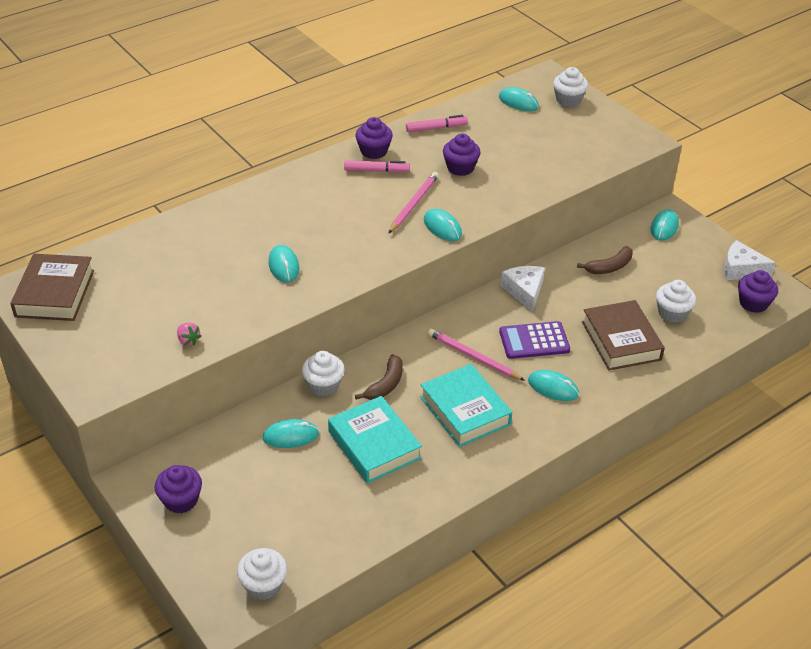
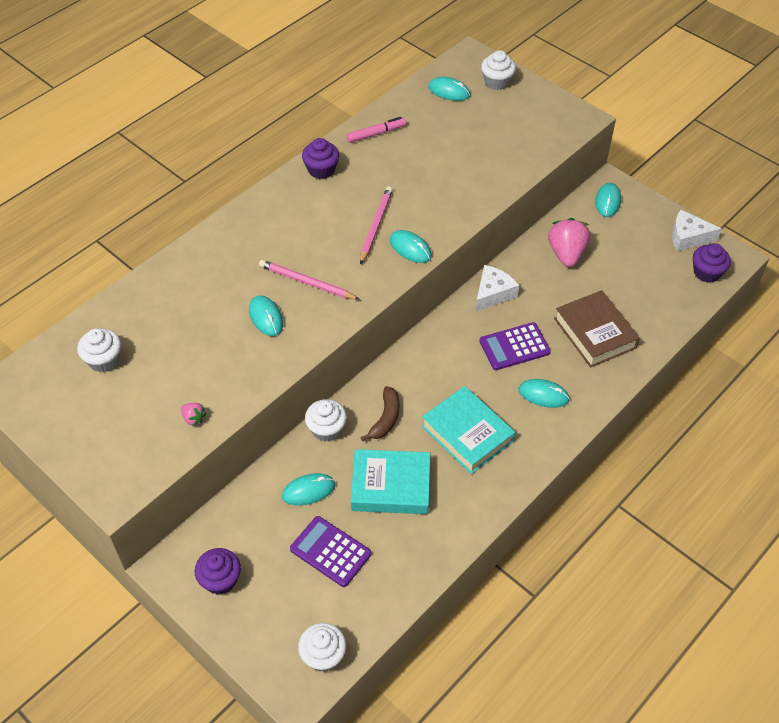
camera: 10 degrees left, 10 degrees up
brown book [10,254,94,321] -> none
turquoise book [328,396,422,483] -> turquoise book turned 45 degrees counterclockwise [351,449,430,514]
pink marker [344,161,410,173] -> none
pink pencil [428,329,525,381] -> pink pencil moved to [259,260,360,300]
purple cupcake [443,134,481,176] -> none
white cheese [501,266,545,312] -> white cheese turned 60 degrees clockwise [476,265,519,311]
brown banana [577,246,633,274] -> pink strawberry [548,218,590,267]
white cupcake [656,280,696,323] -> white cupcake moved to [77,328,121,372]
none -> purple calculator [290,516,372,587]

